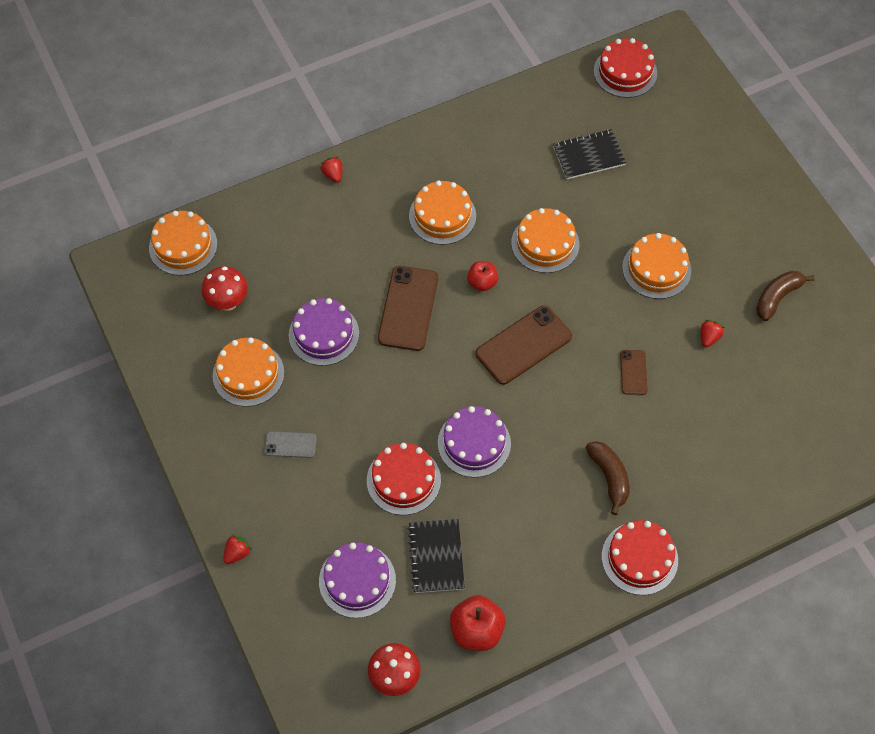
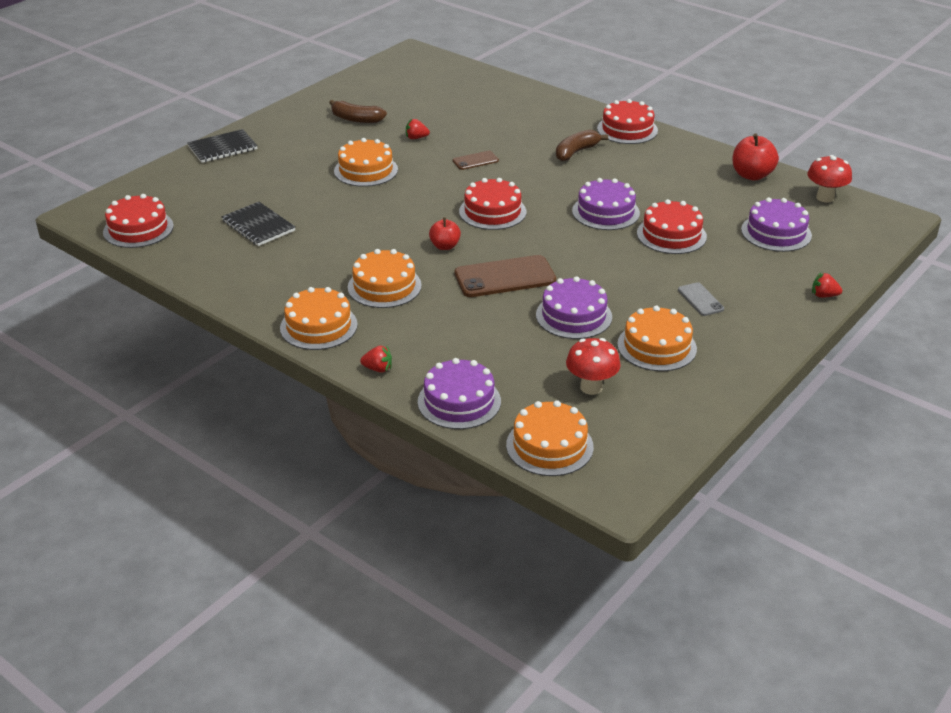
camera: 115 degrees left, 25 degrees down
red strawberry [320,157,342,183] -> red strawberry turned 120 degrees counterclockwise [360,345,392,373]
black notebook [408,519,465,593] -> black notebook moved to [187,129,258,163]
brown phone [475,305,572,385] -> red cake [459,178,526,230]
orange cake [511,208,579,273] -> orange cake moved to [280,287,358,350]
none -> purple cake [418,358,501,429]

